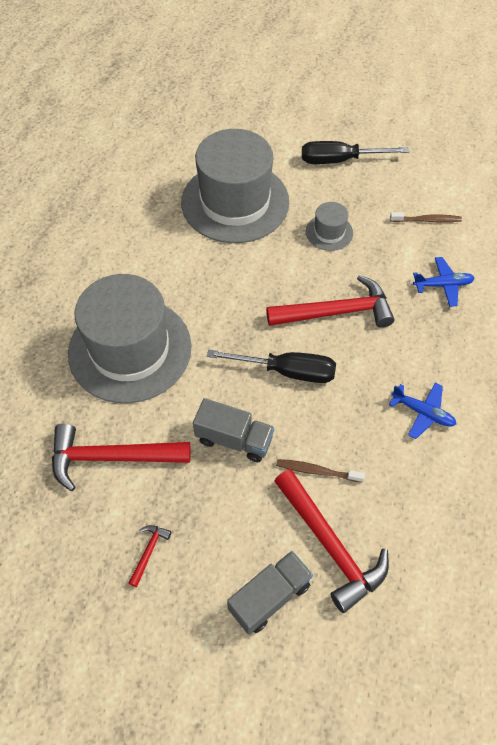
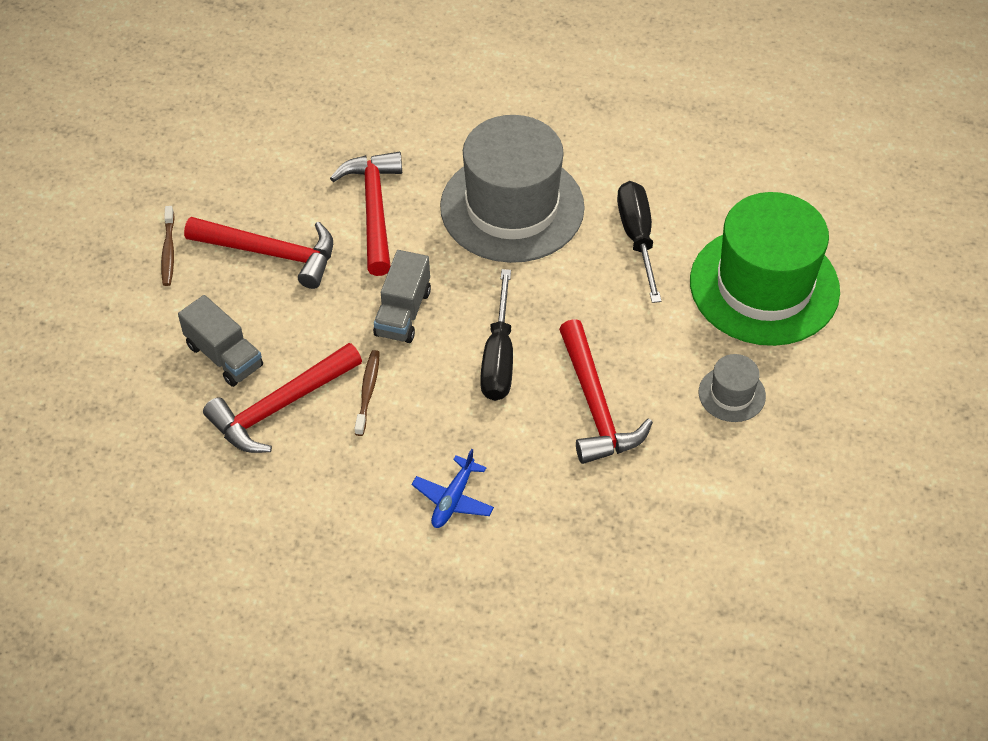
camera: 85 degrees right, 5 degrees down
red hammer [129,525,171,587] -> red hammer [184,217,333,289], size x2.33
grey hat [181,129,289,243] -> green hat [690,192,840,346]
black screwdriver [302,141,409,164] -> black screwdriver moved to [617,181,661,303]
brown toothbrush [390,212,462,223] -> brown toothbrush moved to [161,206,175,286]
blue plane [413,257,475,307] -> none

